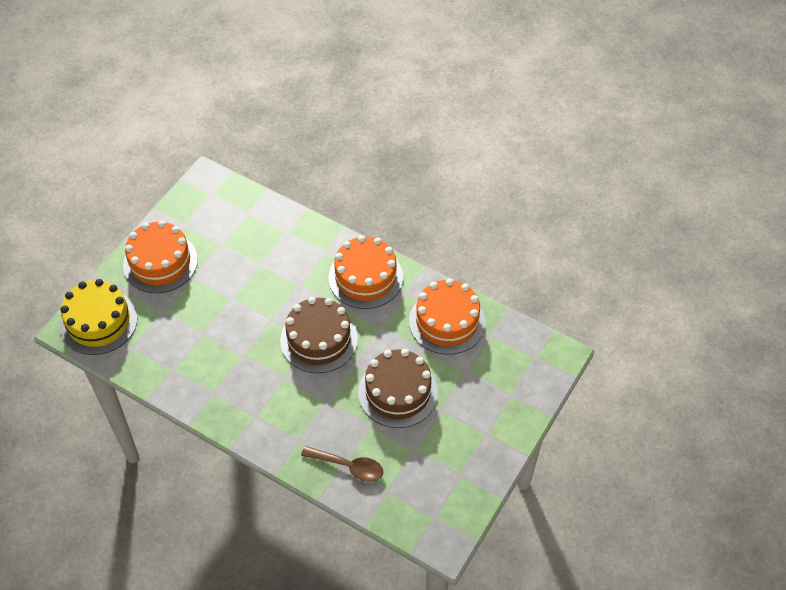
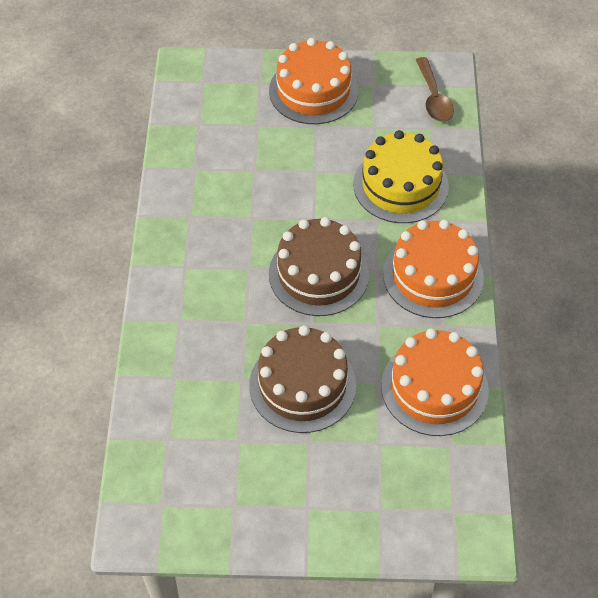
camera: 60 degrees right, 0 degrees up
yellow cake [60,279,138,355] -> yellow cake moved to [353,130,449,223]
brown spoon [301,446,383,482] -> brown spoon moved to [416,57,454,122]

